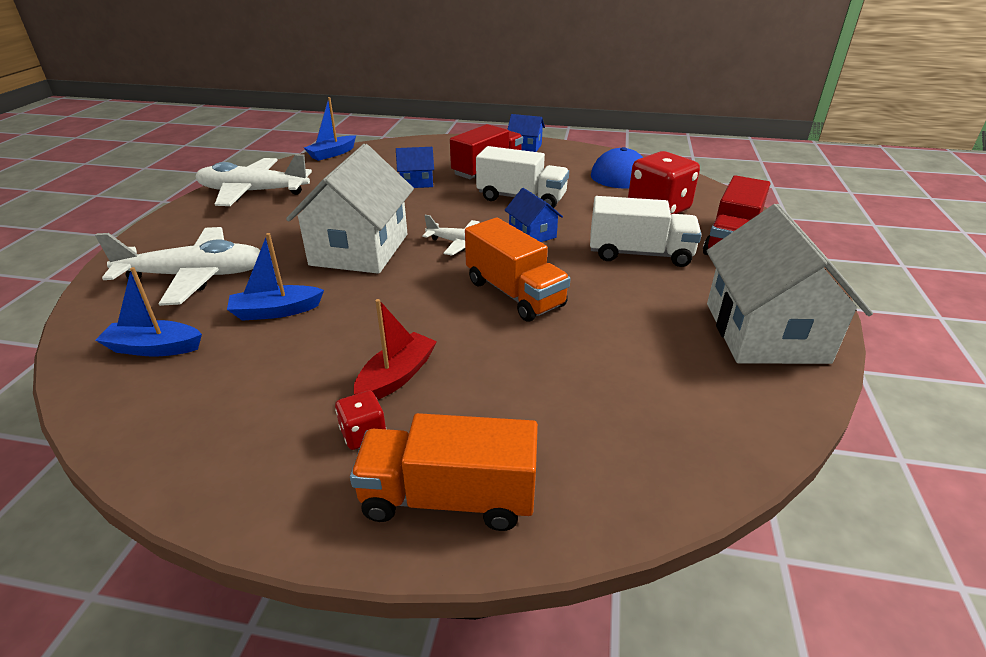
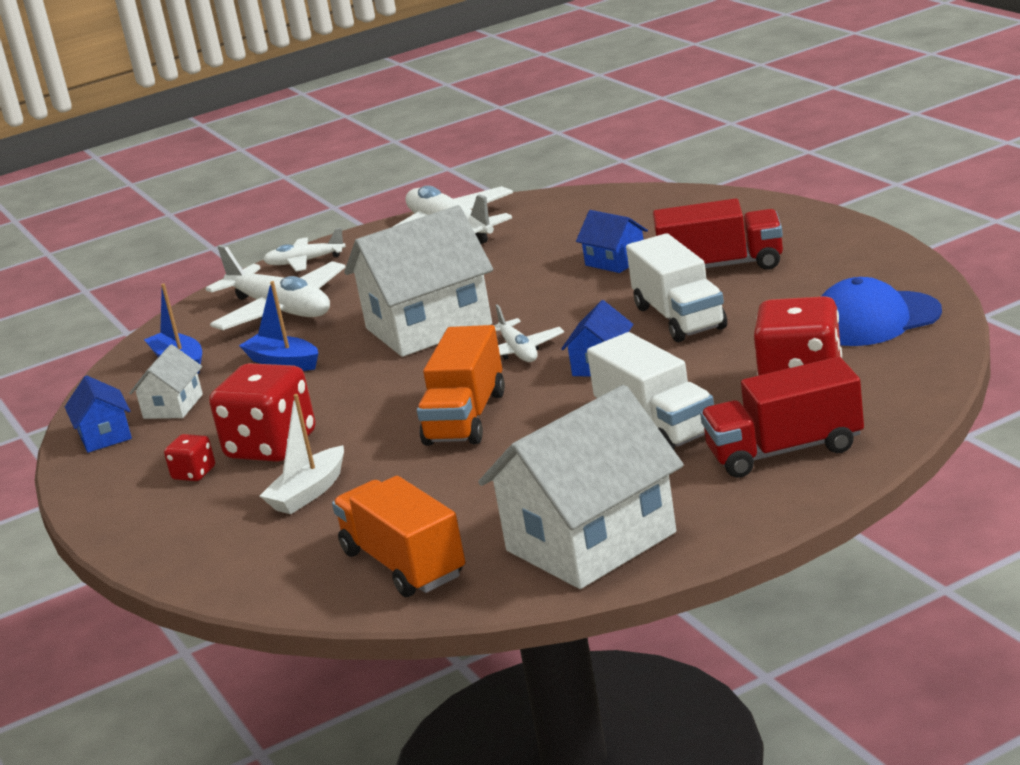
camera: 55 degrees right, 10 degrees down
blue boat [304,97,356,161] -> none
orange truck [350,413,538,531] -> orange truck moved to [332,476,465,597]
red boat [354,299,437,400] -> red dice [209,363,316,462]
blue house [507,114,545,152] -> blue house moved to [65,375,132,453]
none -> white house [129,344,203,419]
none -> white boat [260,394,344,514]
none -> white plane [263,228,346,271]

